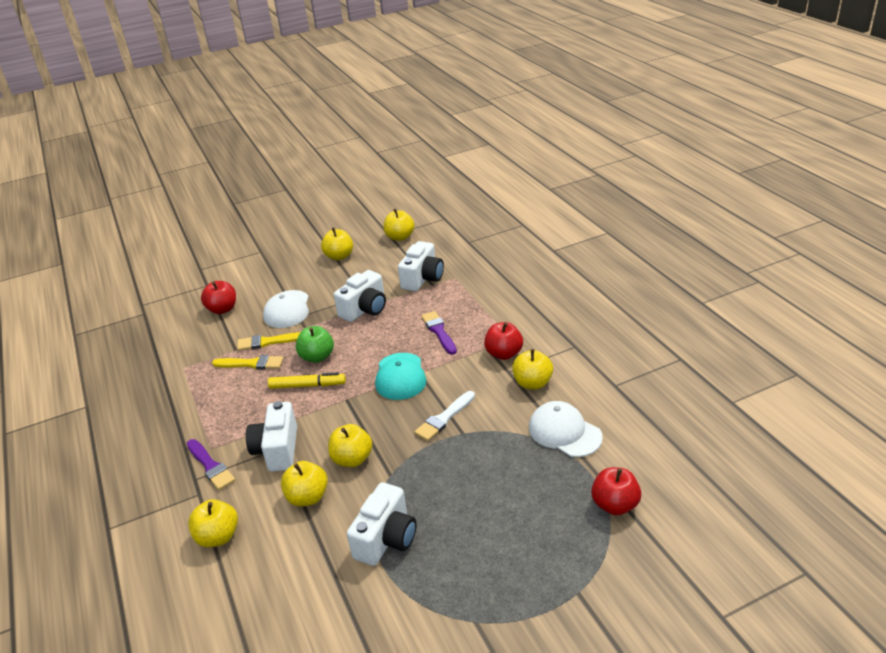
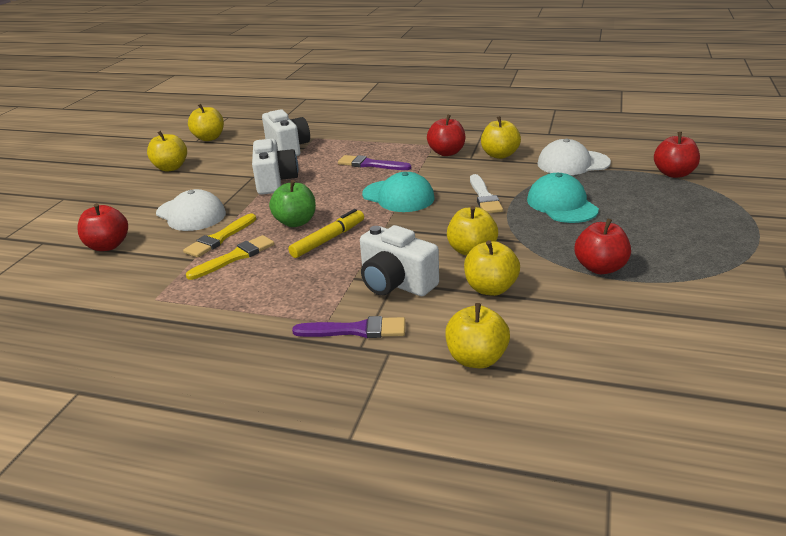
camera: 50 degrees left, 5 degrees down
white camera [347,482,417,566] -> red apple [574,218,631,274]
none -> turquoise cap [527,173,599,223]

